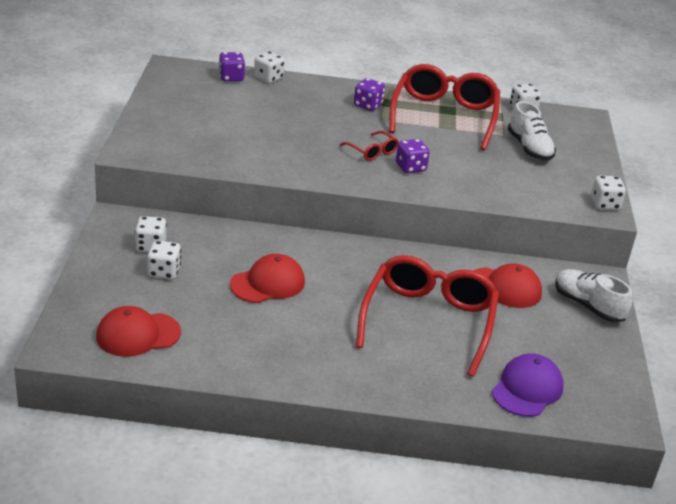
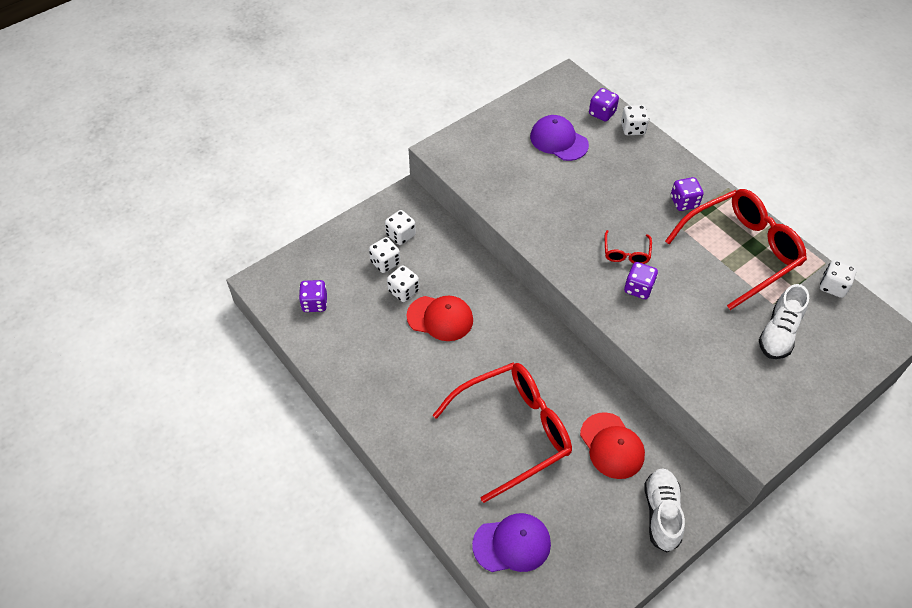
camera: 50 degrees right, 20 degrees up
red cap [96,306,181,357] -> purple dice [299,280,327,312]
white dice [591,176,626,210] -> white dice moved to [387,265,419,302]
none -> purple cap [530,115,589,161]

